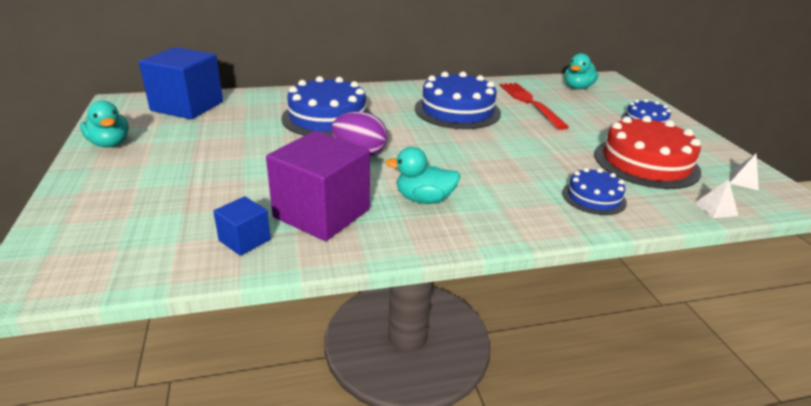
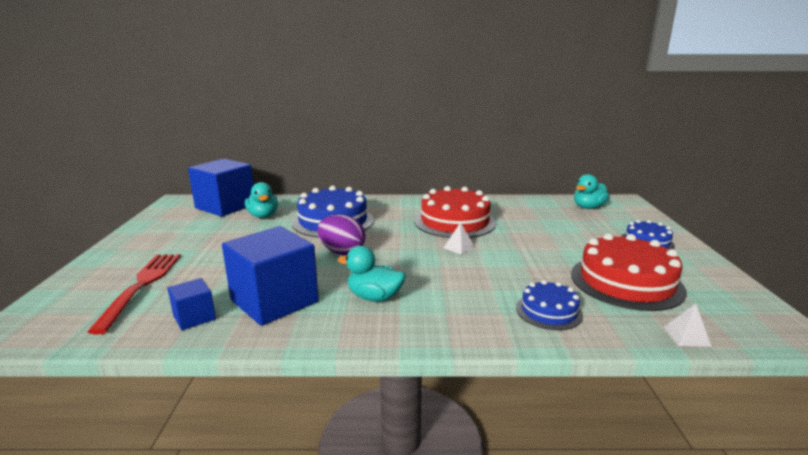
camera: 15 degrees right, 10 degrees down
turquoise duck [80,100,129,148] -> turquoise duck moved to [245,182,278,218]
purple cube [266,131,370,241] -> blue cube [222,226,319,326]
blue cake [415,71,501,129] -> red cake [415,186,496,238]
red fork [499,83,569,130] -> red fork moved to [87,254,181,334]
white pyramid [729,154,759,191] -> white pyramid moved to [444,222,475,255]

